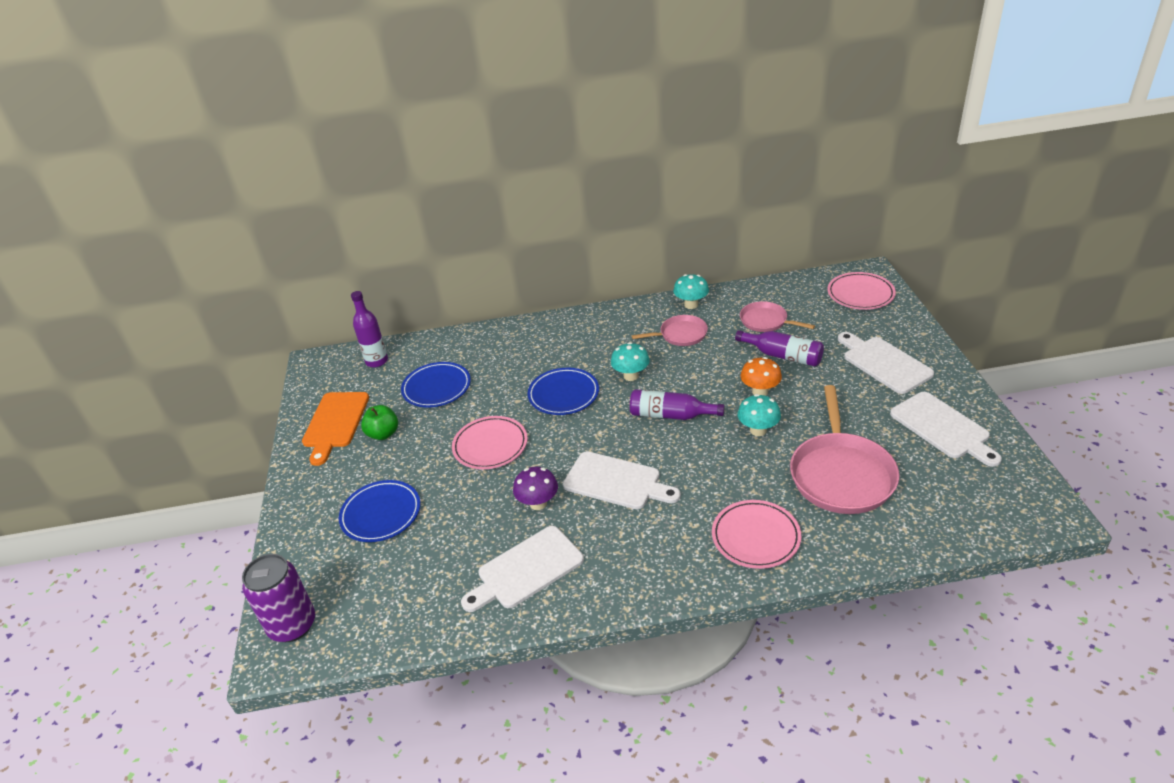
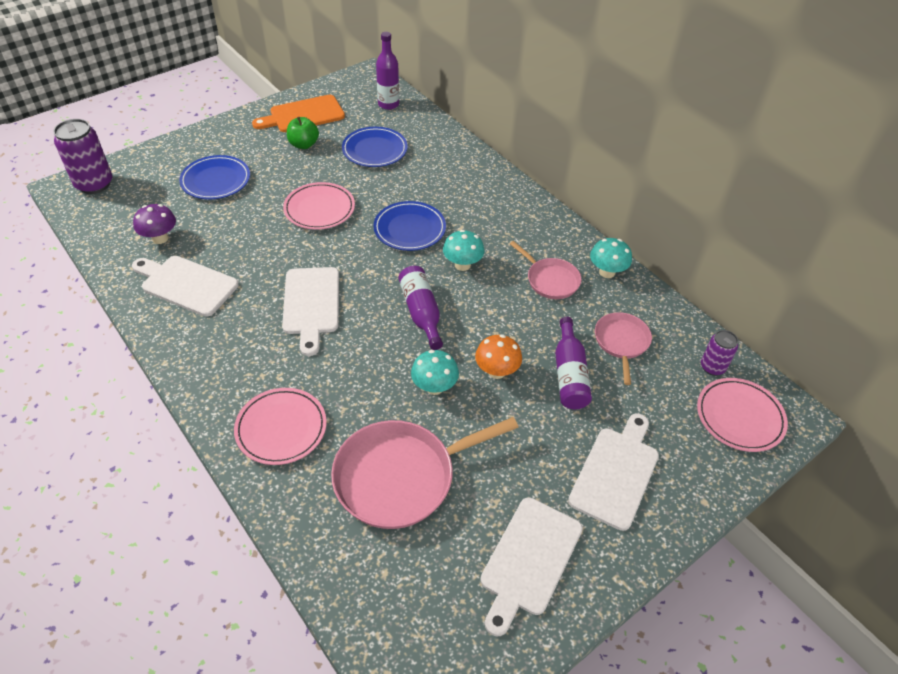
camera: 55 degrees right, 10 degrees up
purple mushroom [513,467,558,510] -> purple mushroom moved to [133,204,176,244]
none -> purple can [701,330,738,376]

